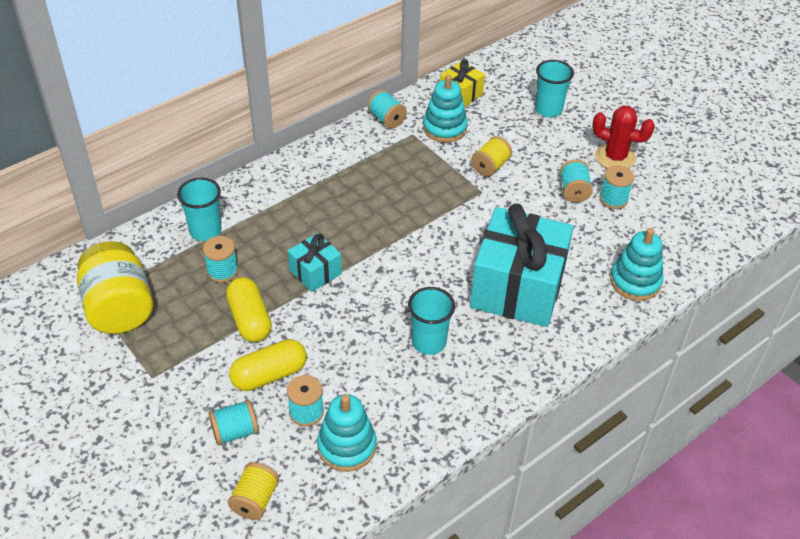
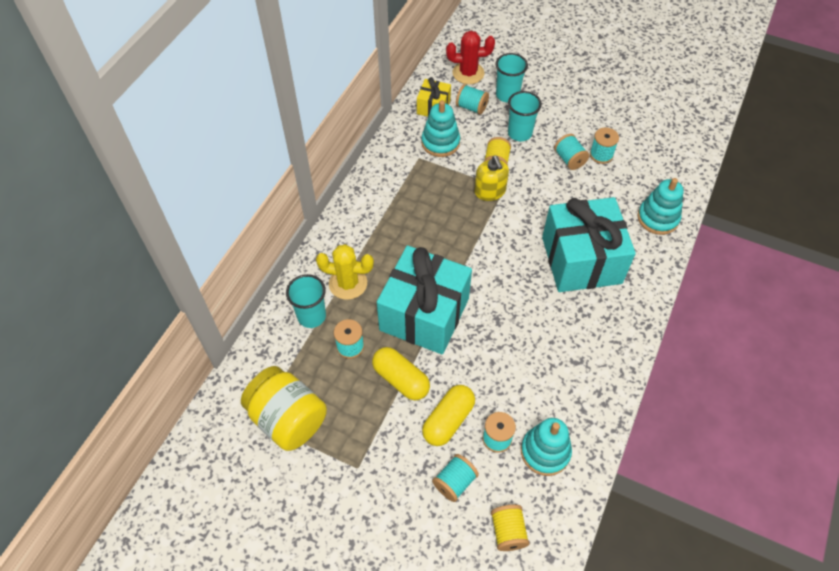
camera: 25 degrees left, 10 degrees up
turquoise gift [288,233,342,292] -> turquoise gift [377,245,472,354], size x2.11
turquoise spool [367,90,407,129] -> turquoise spool moved to [456,84,489,115]
turquoise cup [408,287,455,355] -> turquoise cup moved to [508,91,542,141]
red cactus [592,106,655,169] -> red cactus moved to [446,31,495,84]
none -> yellow cactus [316,244,374,300]
none -> yellow soap dispenser [474,156,509,201]

